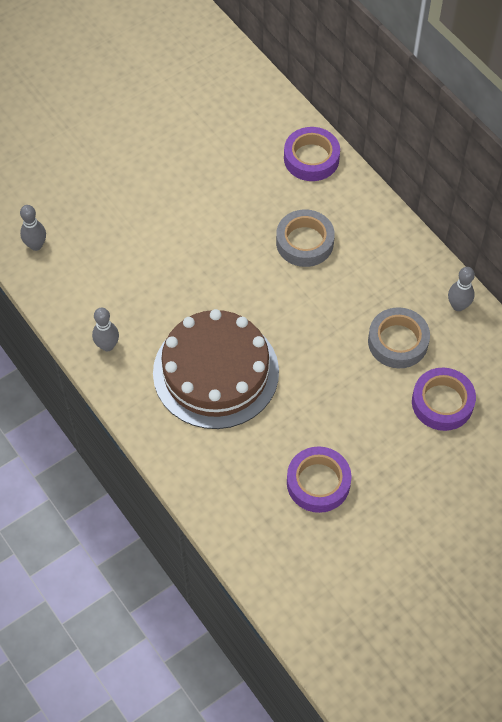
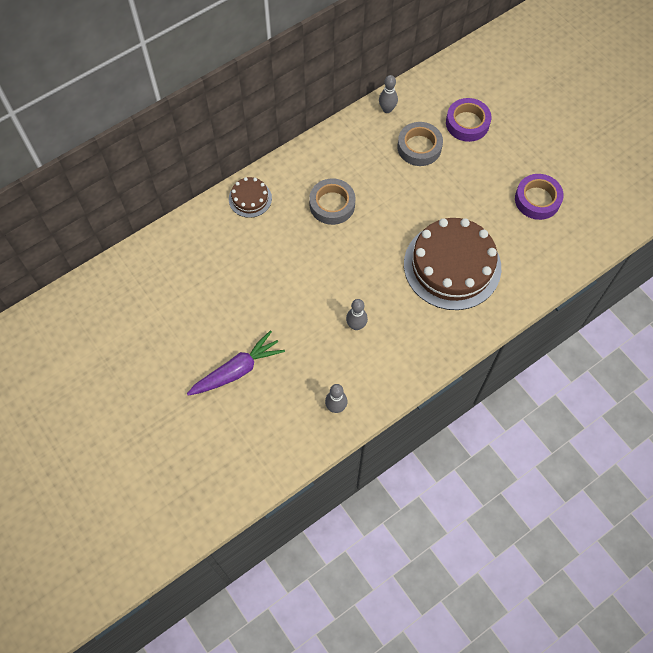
camera: 90 degrees left, 5 degrees up
grey bowling pin [92,308,119,351] -> grey bowling pin moved to [346,299,368,330]
purple tape [284,127,340,181] -> brown cake [229,177,272,218]
none -> purple carrot [187,330,285,396]

